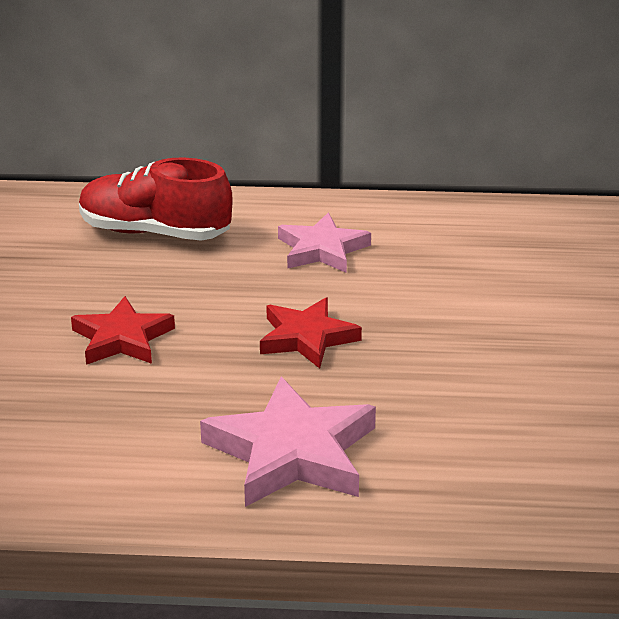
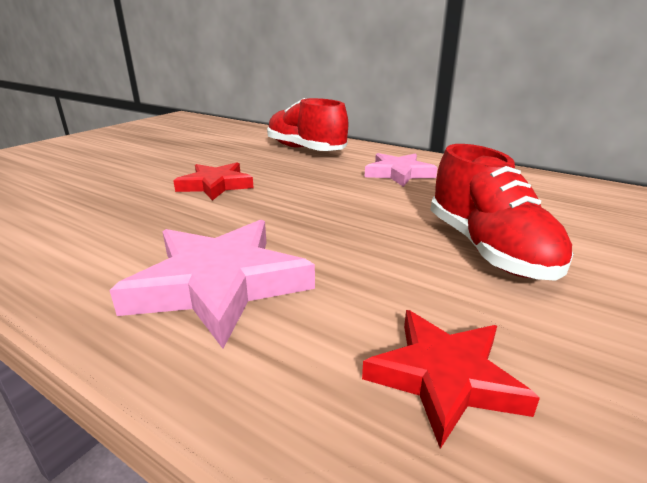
camera: 30 degrees right, 5 degrees down
red star [260,297,362,369] -> red star moved to [362,310,540,449]
none -> red shoe [431,144,574,281]

